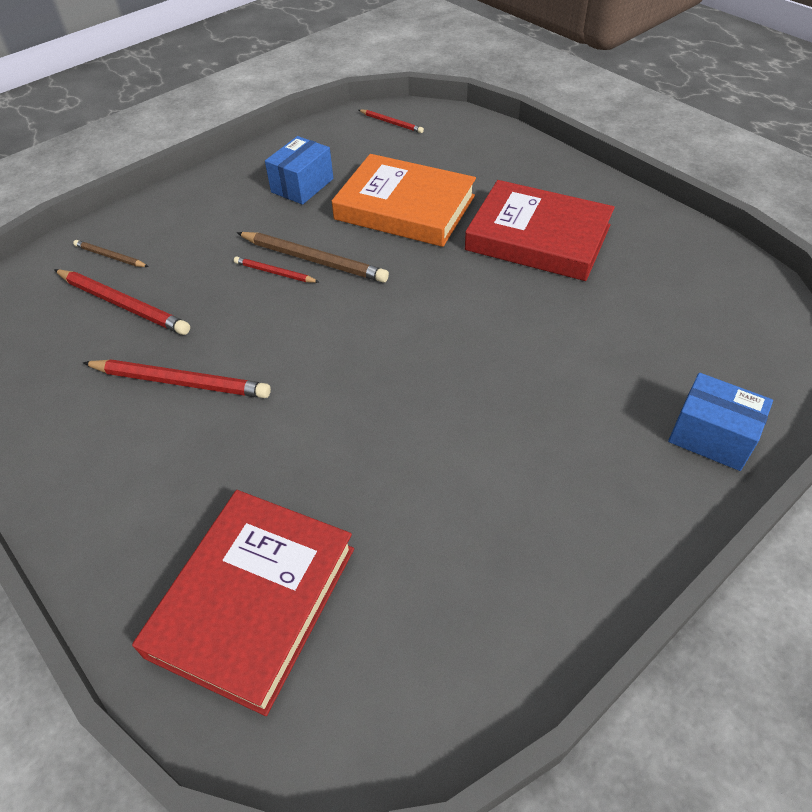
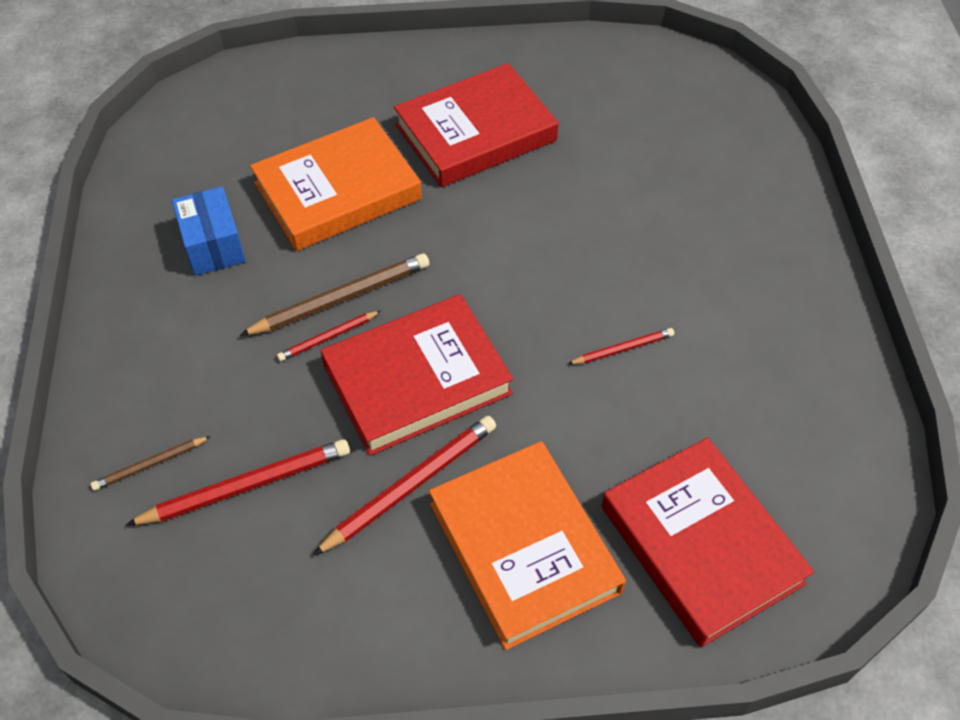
camera: 55 degrees left, 5 degrees up
red pencil [359,109,424,133] -> red pencil moved to [568,328,674,364]
blue box [668,373,773,471] -> none
none -> red book [321,294,513,456]
none -> orange book [429,441,626,650]

